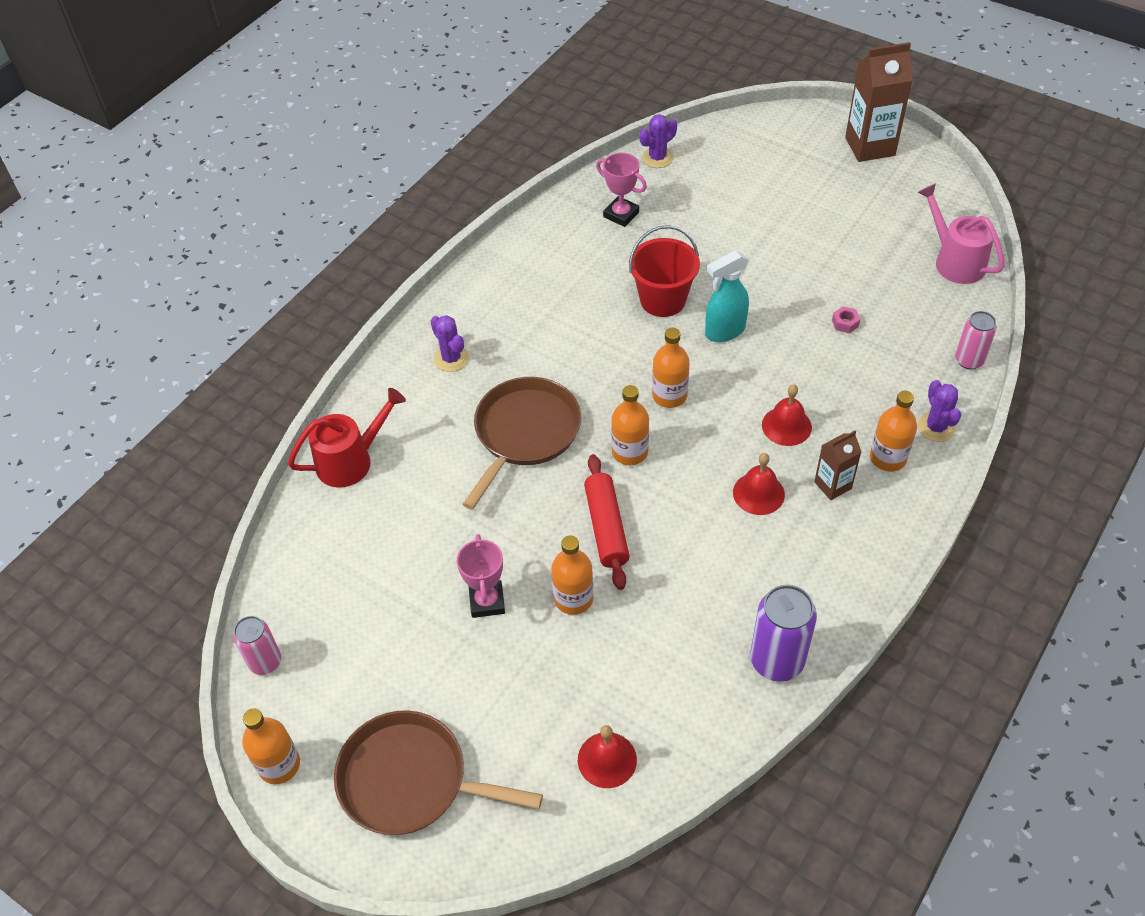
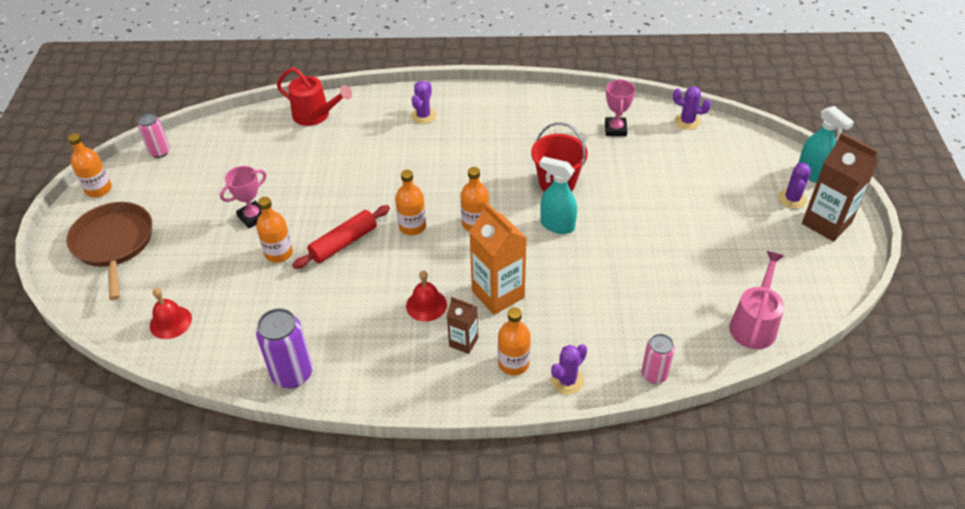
camera: 55 degrees right, 5 degrees down
brown pan [463,377,581,510] -> none
red bell [762,385,812,446] -> orange carton [469,202,527,315]
pink nut [832,306,860,333] -> none
none -> purple cactus [778,162,811,209]
none -> turquoise spray bottle [799,106,854,183]

